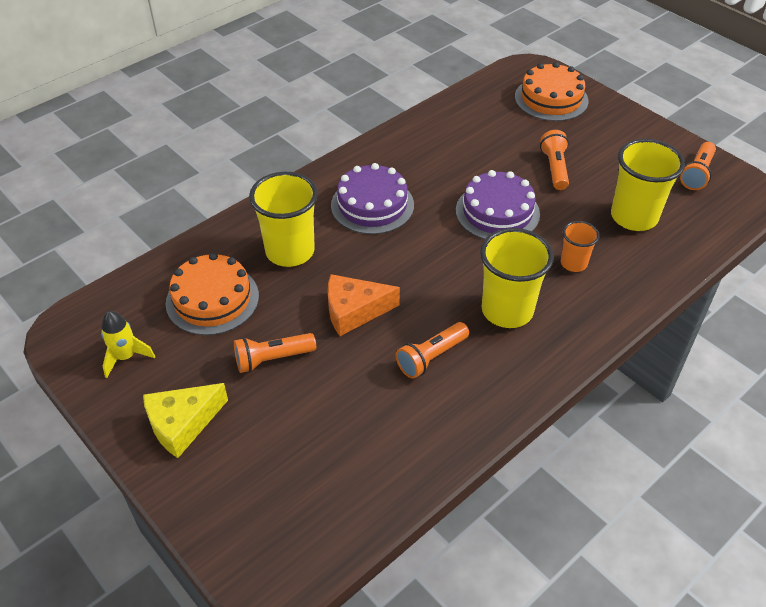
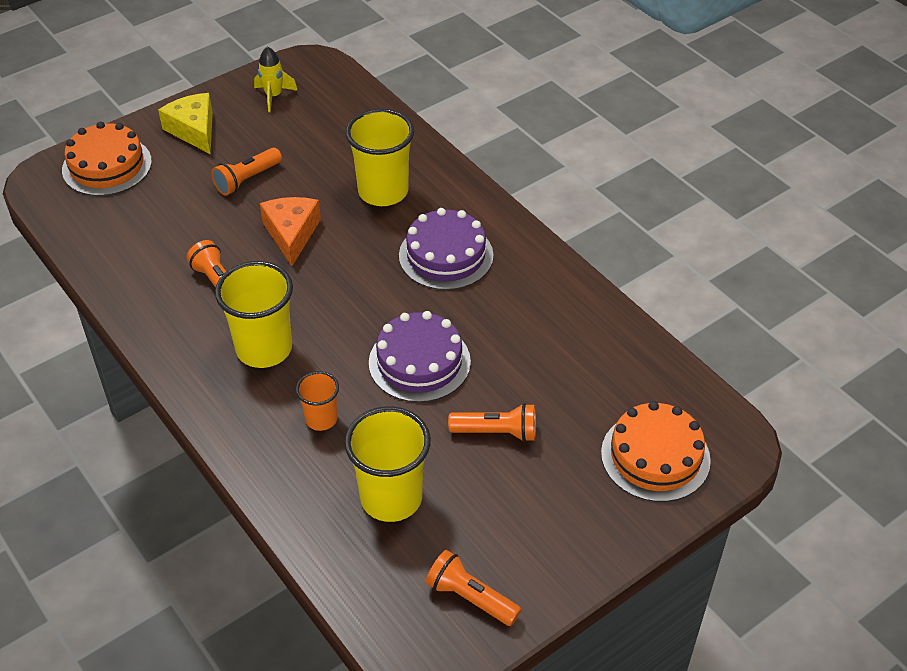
camera: 95 degrees right, 0 degrees up
orange cake [166,253,259,335] -> orange cake moved to [62,122,152,196]
orange flashlight [234,333,316,373] -> orange flashlight turned 120 degrees counterclockwise [211,148,282,195]

